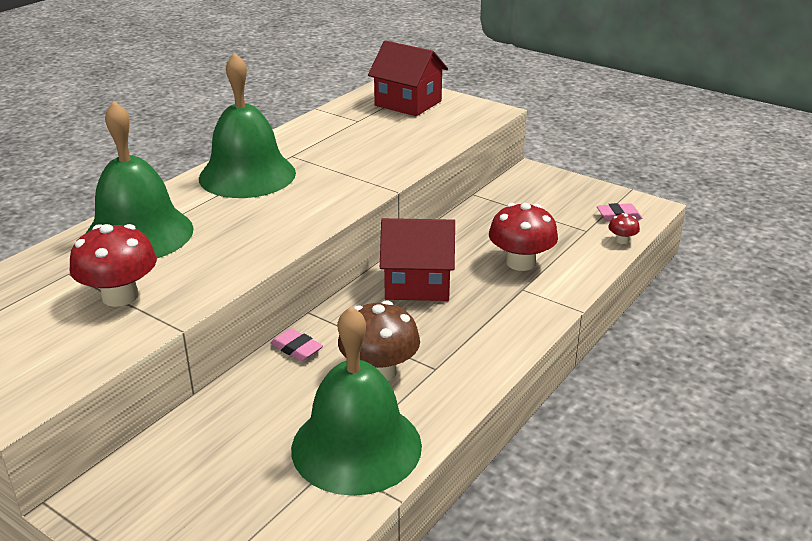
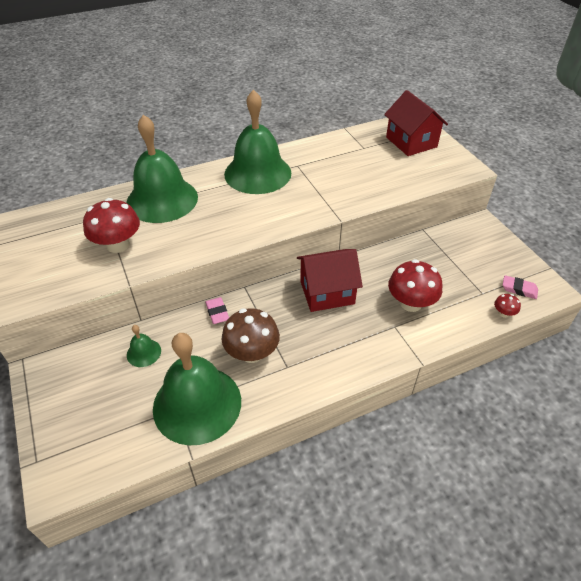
camera: 30 degrees right, 15 degrees up
red house [380,218,455,301] -> red house turned 45 degrees counterclockwise [297,249,363,312]
none -> green bell [127,325,161,367]

